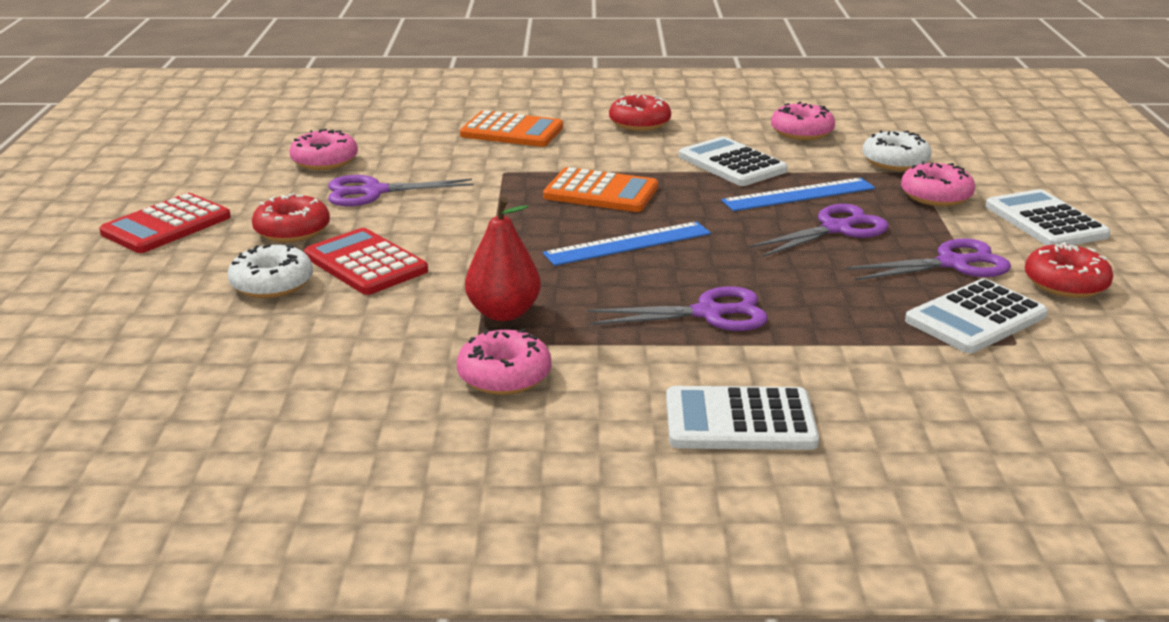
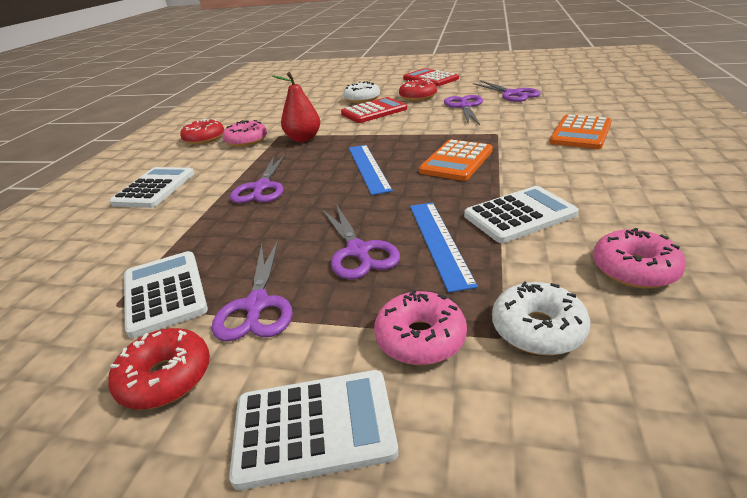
camera: 105 degrees right, 5 degrees up
pink donut [289,129,358,170] -> purple scissors [473,80,541,102]
red donut [609,93,671,131] -> red donut moved to [180,118,224,145]

